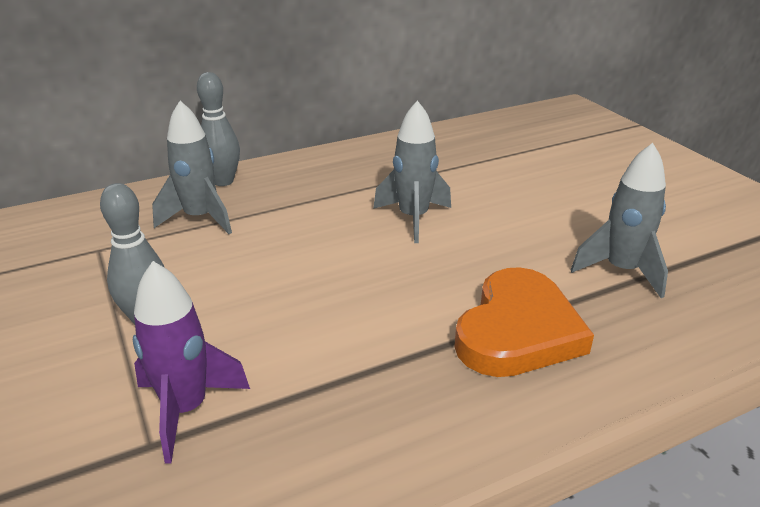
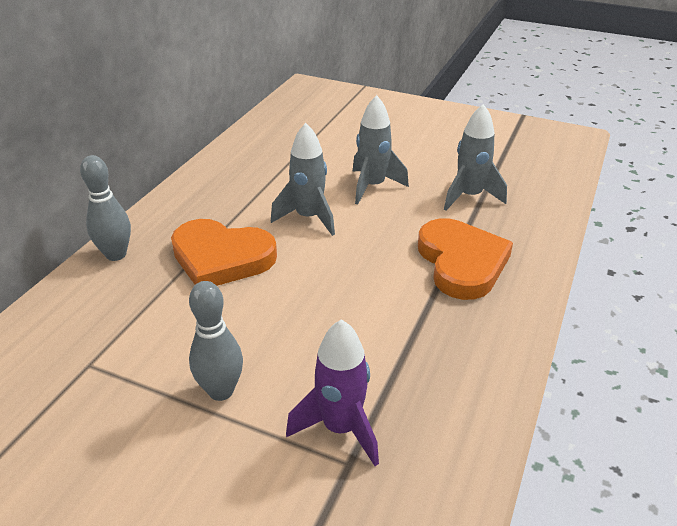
camera: 40 degrees left, 5 degrees up
grey rocket [152,101,232,234] -> grey rocket moved to [352,95,409,205]
none -> orange heart [171,219,277,286]

